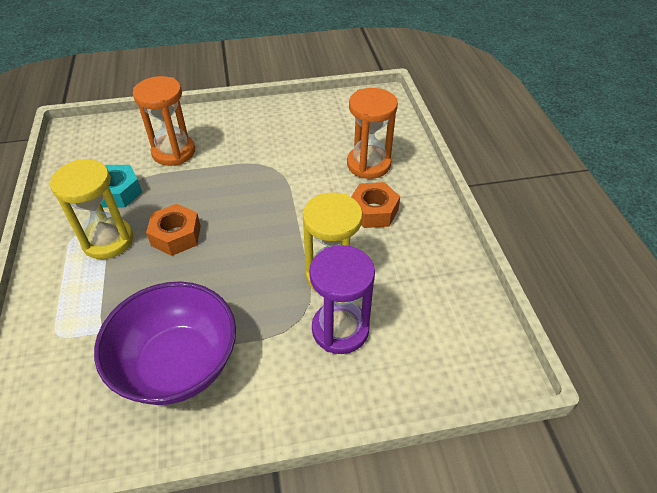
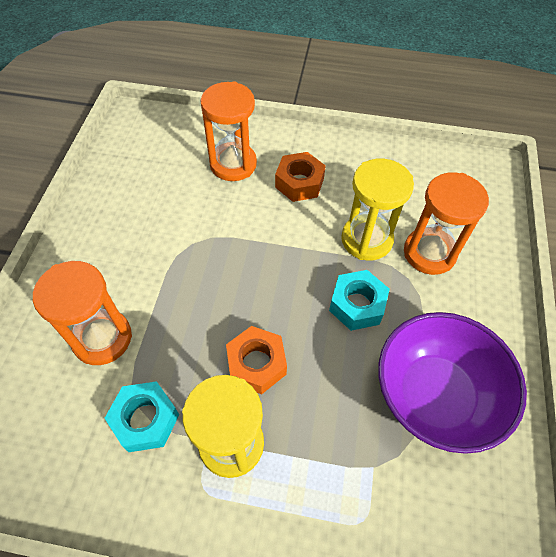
camera: 70 degrees left, 10 degrees up
purple hourglass [309,245,375,354] -> orange hourglass [404,172,489,275]
none -> turquoise nut [329,270,390,331]

